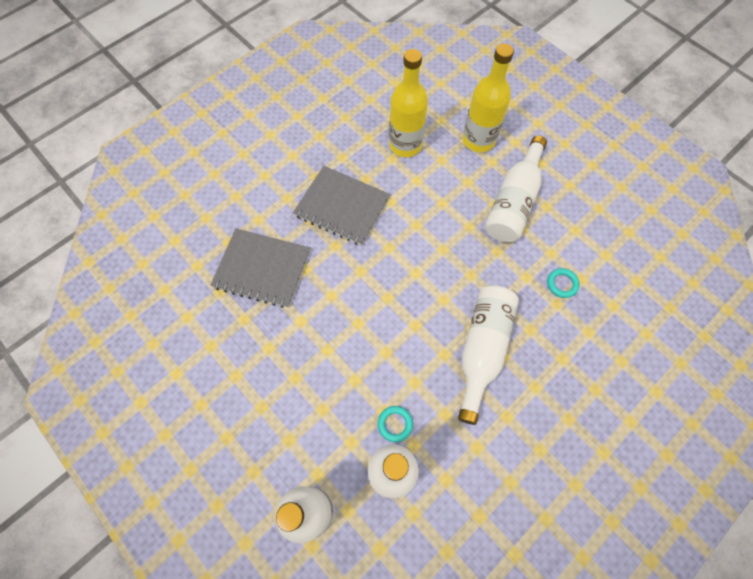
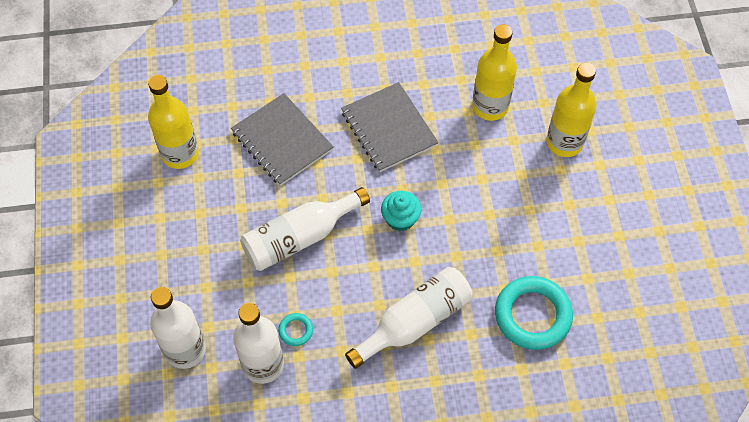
camera: 35 degrees right, 5 degrees down
white bottle [485,136,547,242] -> white bottle moved to [240,187,370,271]
turquoise ring [547,268,580,298] -> turquoise ring [495,276,573,350], size x2.24
none -> yellow bottle [148,75,199,169]
none -> turquoise cupcake [381,191,422,231]

